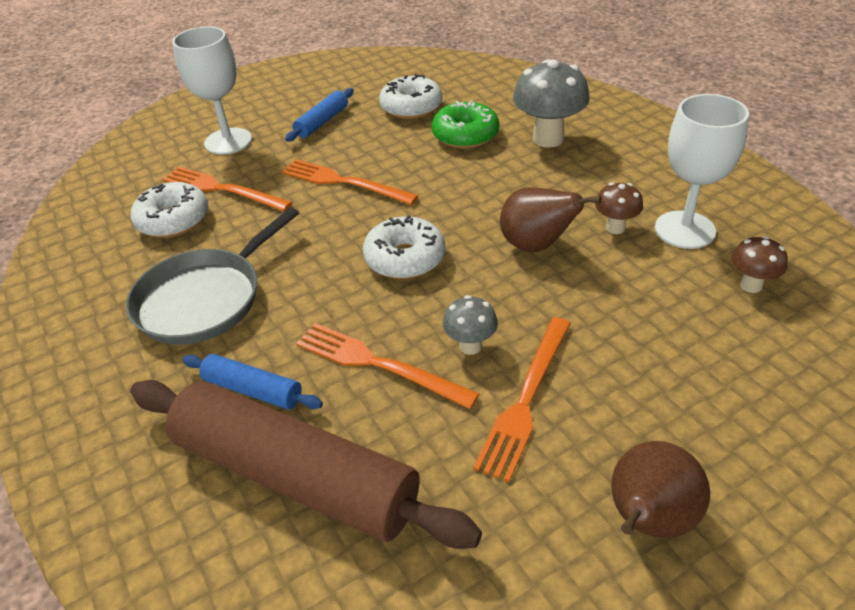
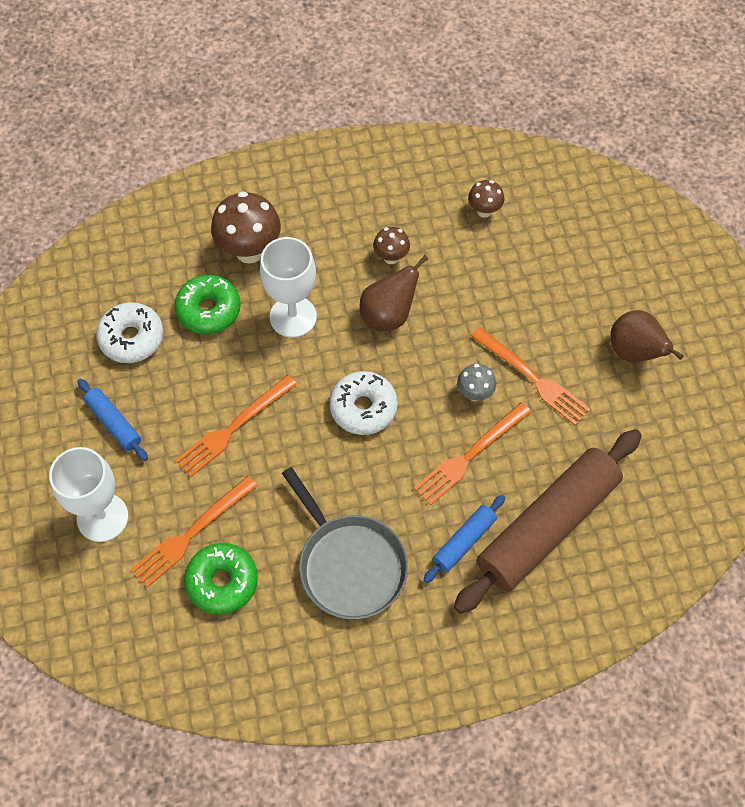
camera: 75 degrees left, 20 degrees up
white donut [130,182,208,238] -> green donut [184,543,258,615]
grey mushroom [513,59,590,148] -> brown mushroom [211,191,281,264]
white goblet [655,94,749,249] -> white goblet moved to [260,237,317,338]

